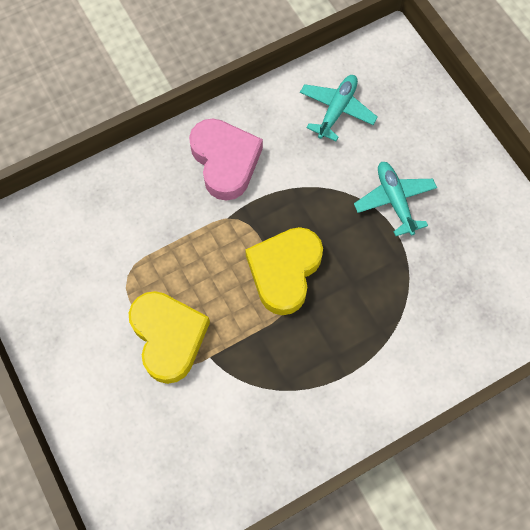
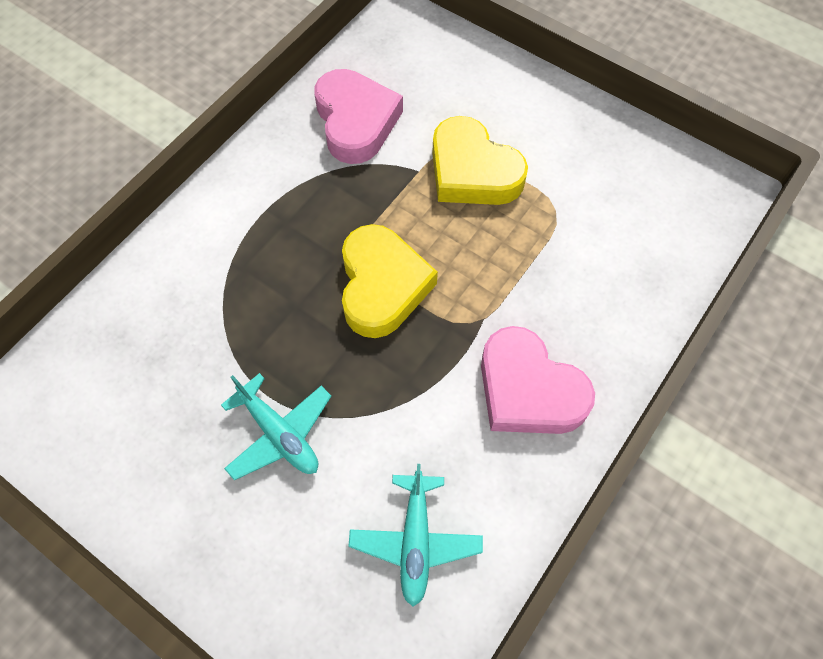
camera: 155 degrees right, 5 degrees down
none -> pink heart [314,69,403,164]

